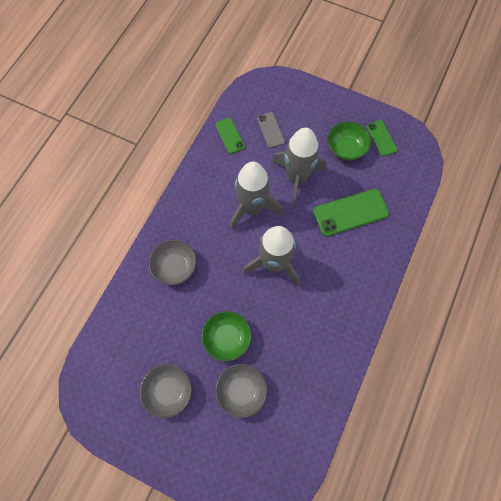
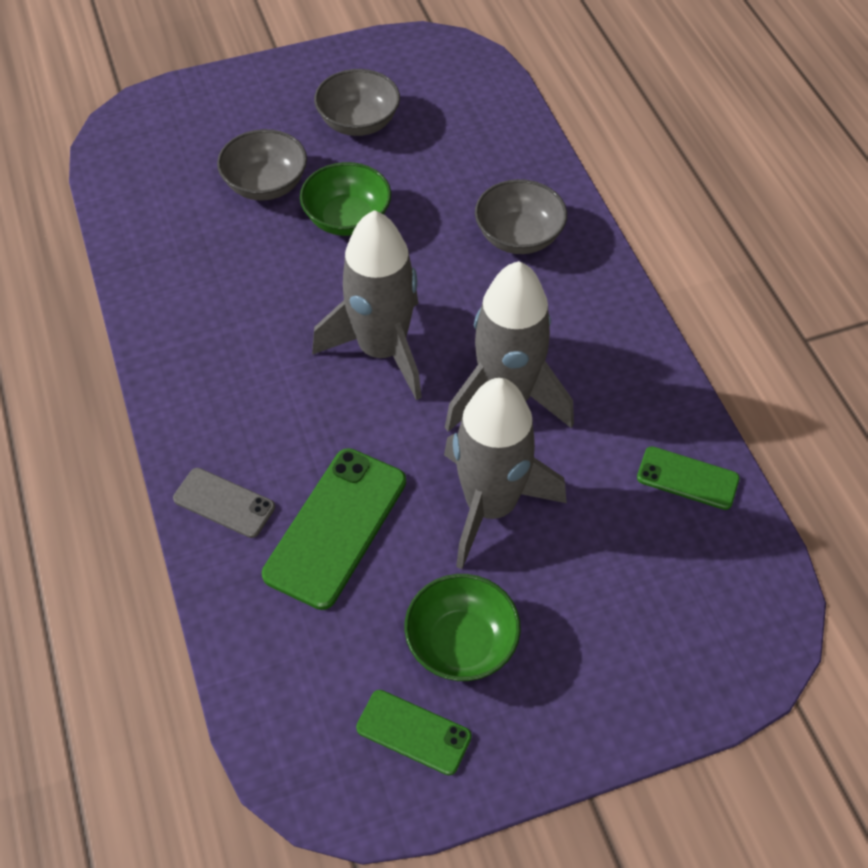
camera: 135 degrees right, 15 degrees down
grey phone [257,112,285,148] -> grey phone moved to [173,468,275,538]

